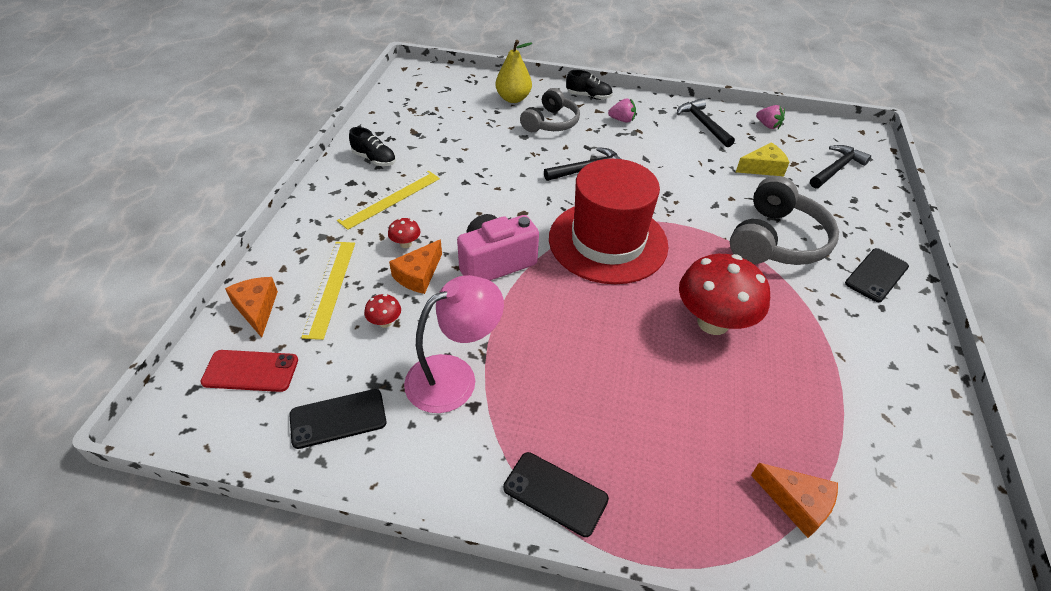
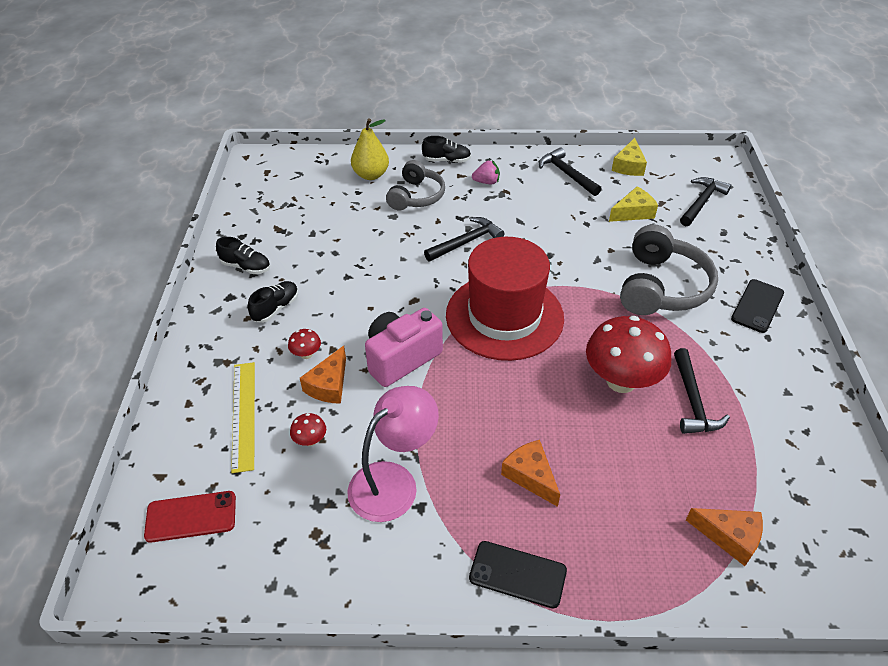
camera: 10 degrees left, 0 degrees up
orange cheese [225,277,278,338] -> orange cheese moved to [501,440,560,507]
black phone [289,389,387,449] -> none
yellow ruler [337,171,440,230] -> black shoe [248,281,298,323]
pink strawberry [756,105,785,129] -> yellow cheese [612,138,647,176]
none -> black hammer [674,348,730,434]

